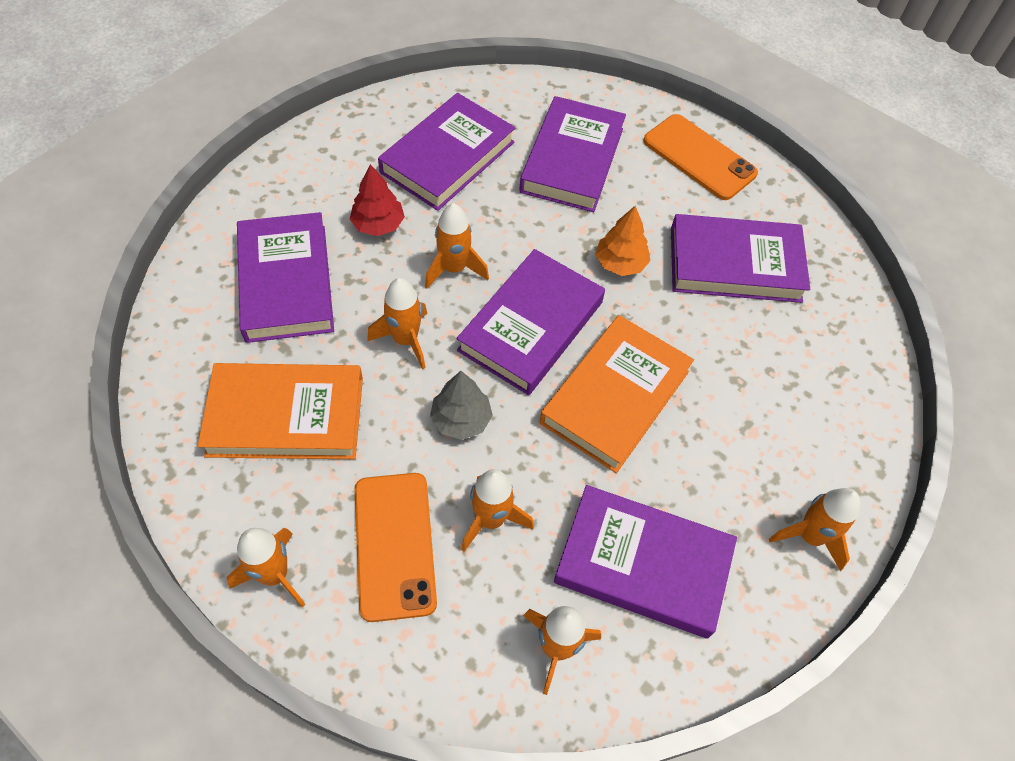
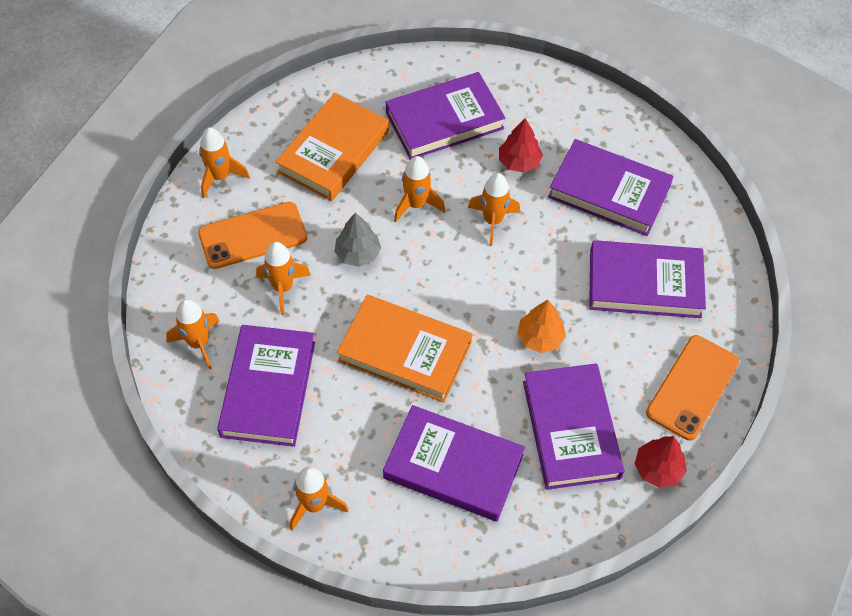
camera: 80 degrees right, 0 degrees up
orange book [198,363,363,459] -> orange book turned 45 degrees clockwise [275,93,389,201]
purple book [457,249,605,395] -> purple book moved to [383,405,525,522]
none -> red tree [635,436,687,488]

